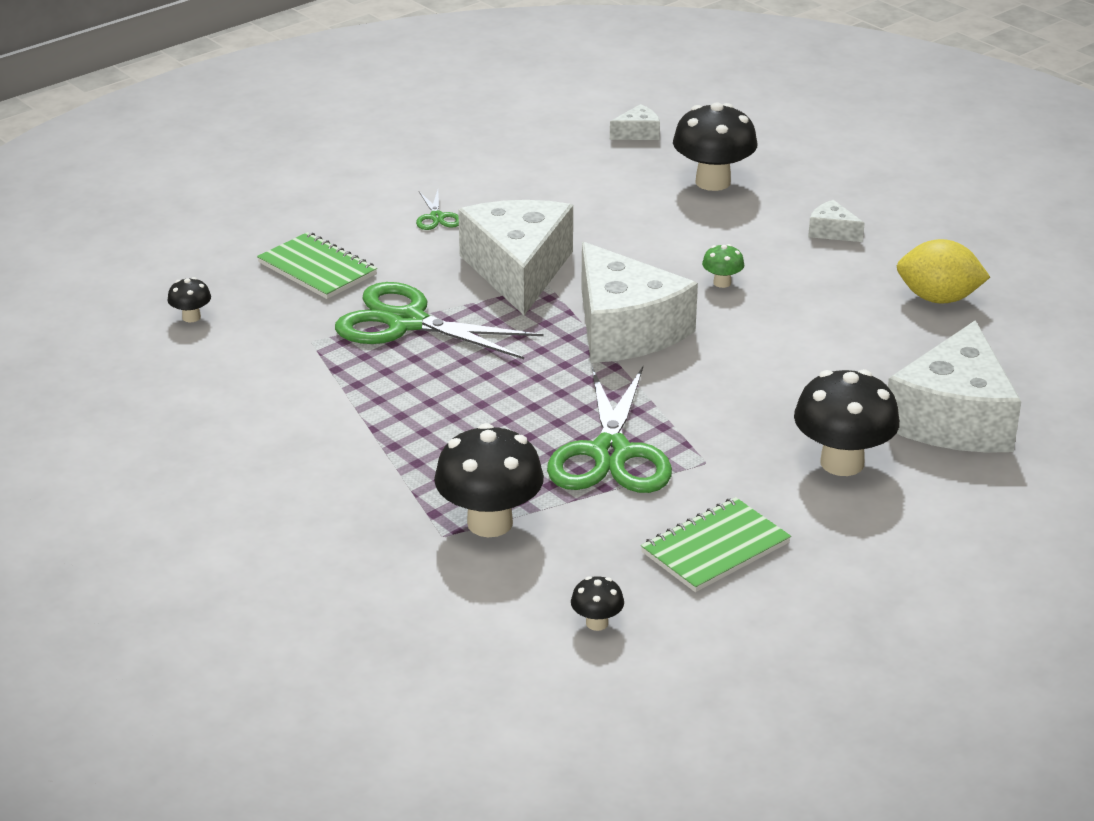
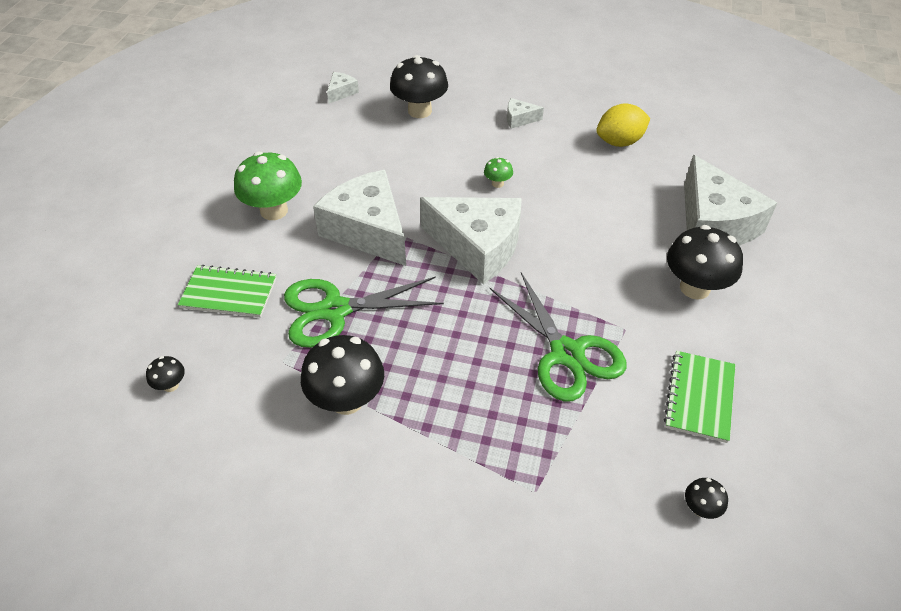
camera: 35 degrees left, 15 degrees up
green scissors [416,190,459,230] -> green mushroom [234,152,302,220]
black mushroom [434,423,544,537] -> black mushroom moved to [301,335,384,415]

